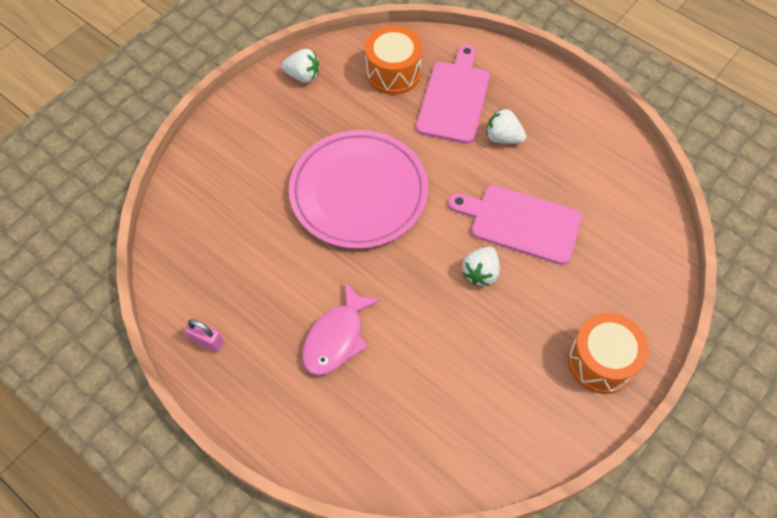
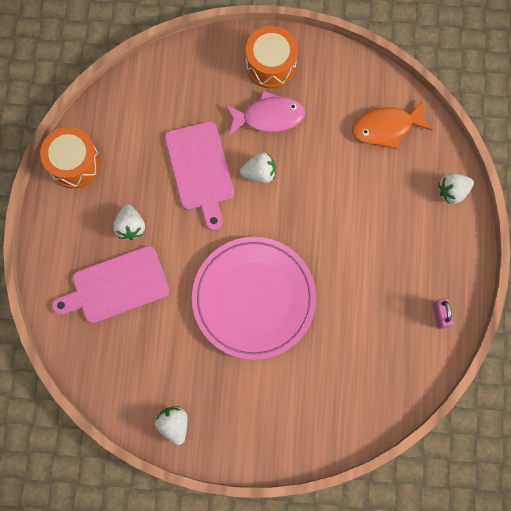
camera: 125 degrees left, 15 degrees up
pink fish [302,282,381,375] -> pink fish moved to [225,90,305,135]
orange drum [365,26,422,95] -> orange drum moved to [40,127,101,189]
none -> orange fish [352,101,433,150]
none -> white strawberry [438,173,474,204]

